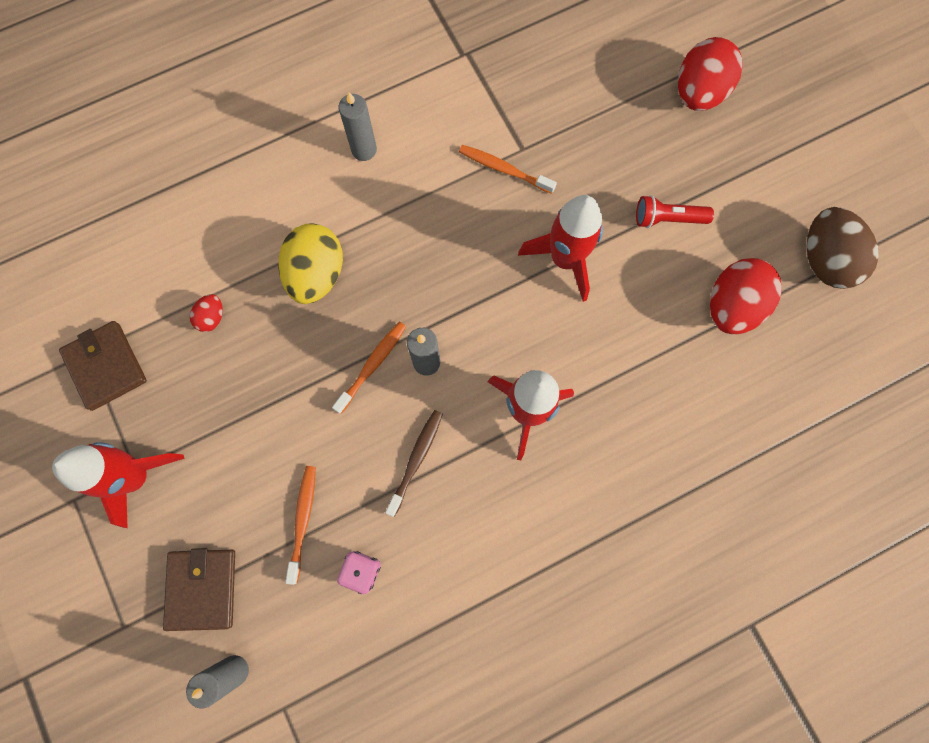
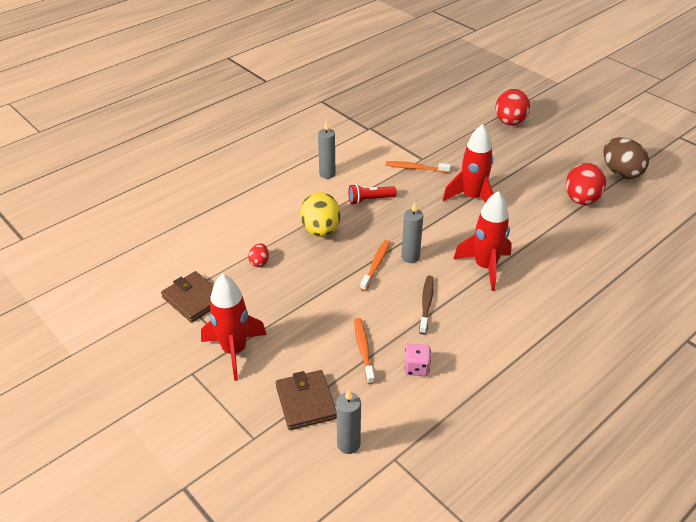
camera: 15 degrees left, 35 degrees down
red flashlight [636,195,714,228] -> red flashlight moved to [348,184,397,205]

